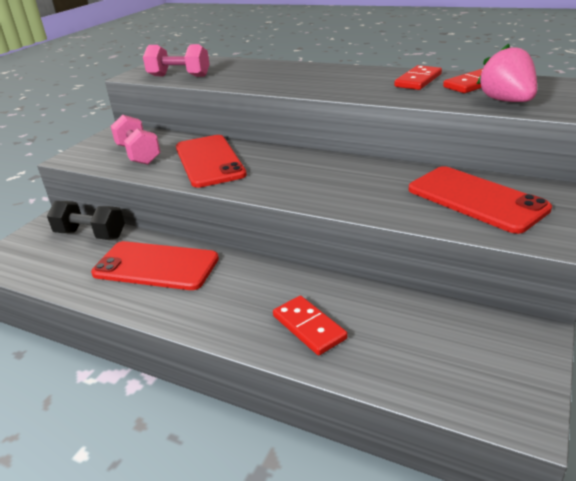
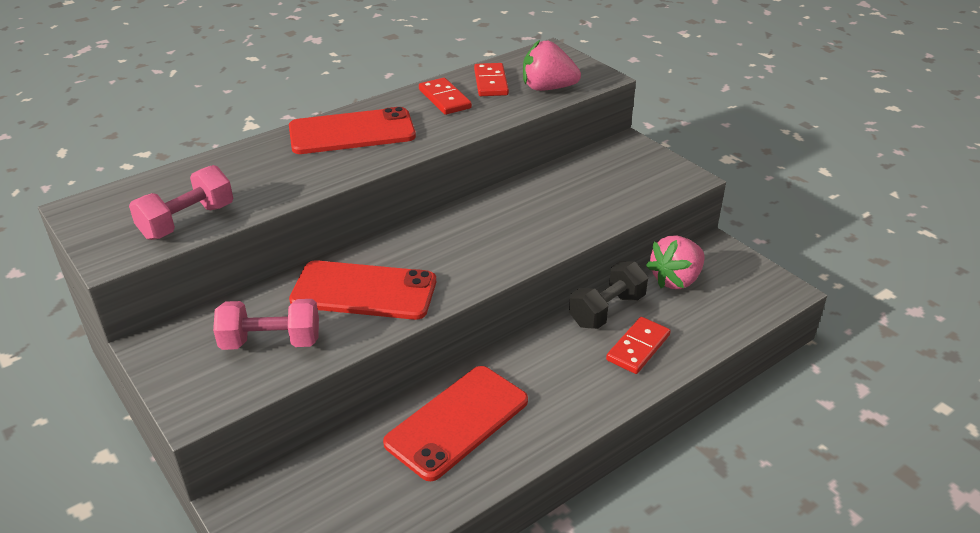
camera: 65 degrees left, 5 degrees up
black dumbbell [47,201,125,240] -> black dumbbell moved to [569,262,648,329]
red domino [273,296,348,355] -> red domino turned 45 degrees counterclockwise [606,317,671,374]
red phone [409,166,552,234] -> red phone moved to [289,107,416,154]
none -> pink strawberry [646,236,705,289]

